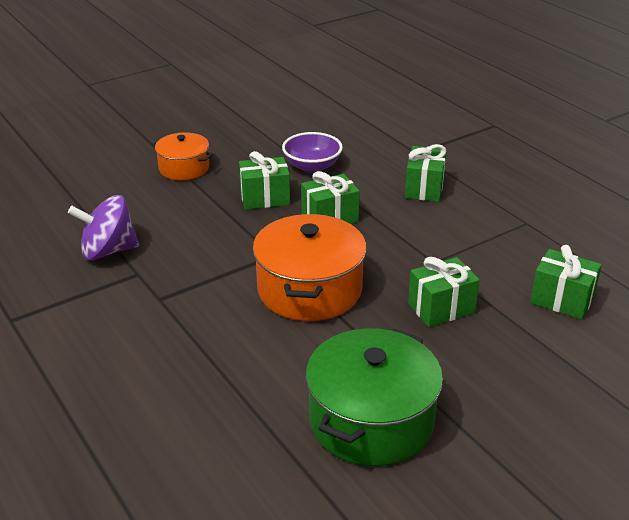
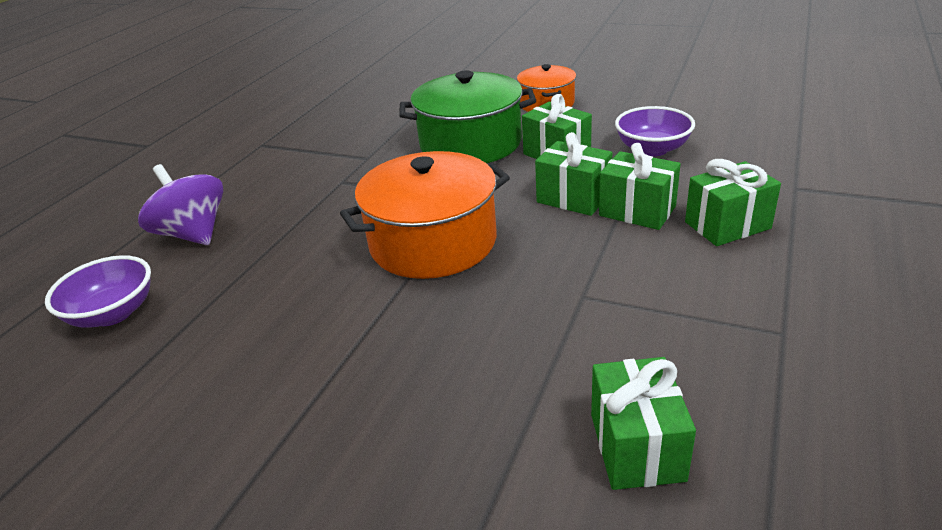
camera: 60 degrees right, 0 degrees up
purple spinning top [68,195,139,260] -> purple spinning top moved to [138,164,223,245]
green pot [306,328,443,466] -> green pot moved to [399,70,536,163]
green gift [408,257,480,327] -> green gift moved to [599,143,681,230]
none -> purple bowl [45,255,151,328]

